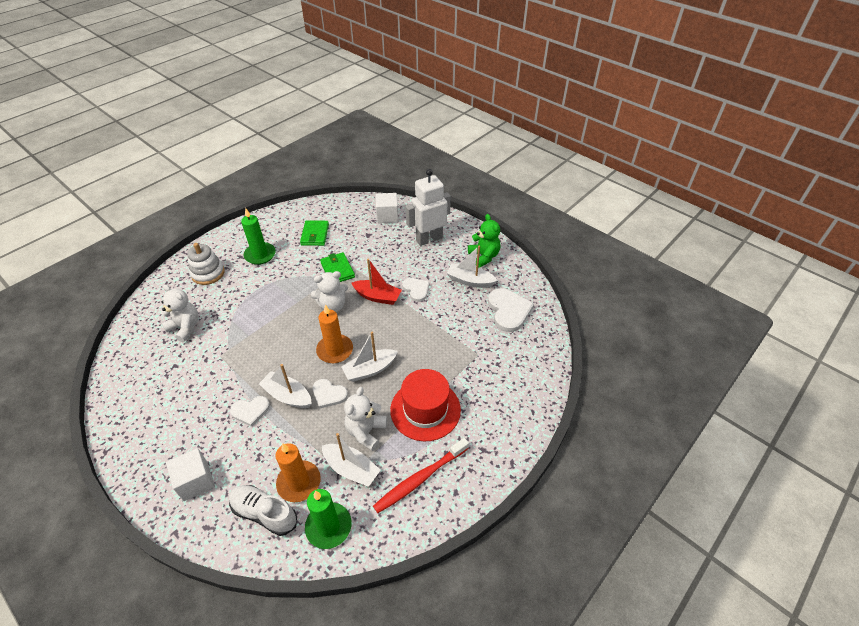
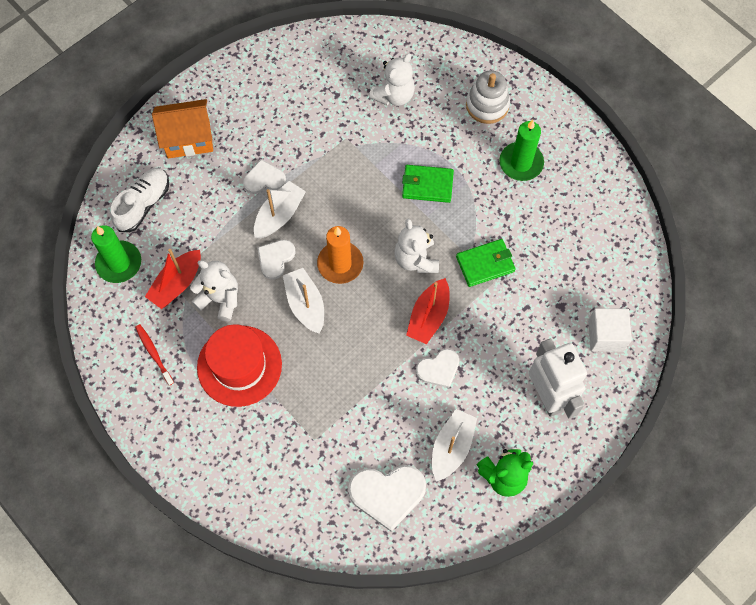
camera: 95 degrees right, 20 degrees up
white cube [166,448,215,501] -> orange house [152,99,213,159]
white heart [230,396,270,427] -> white heart turned 90 degrees clockwise [243,159,286,194]
orange candle [275,443,321,502] -> none
green wallet [300,220,329,246] -> green wallet moved to [402,165,454,203]
white boat [322,433,381,487] -> red boat [145,249,201,309]
red toothbrush [373,438,469,513] -> red toothbrush [135,324,174,385], size x0.58

